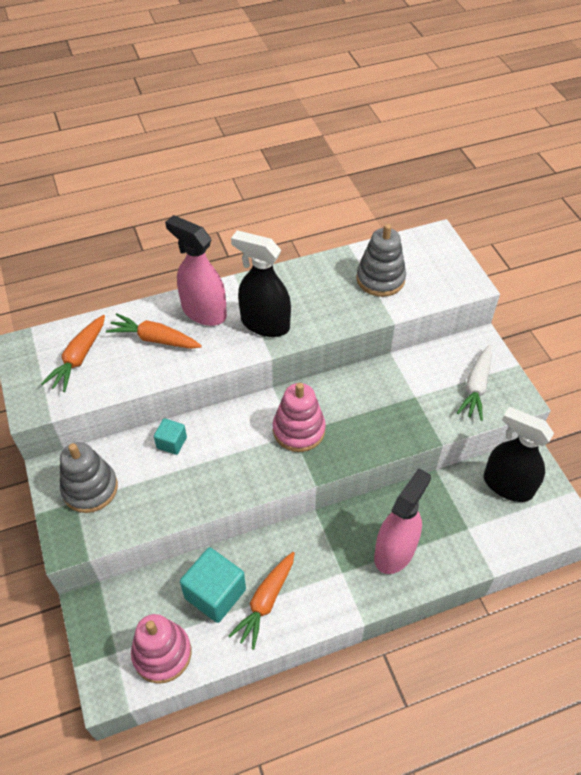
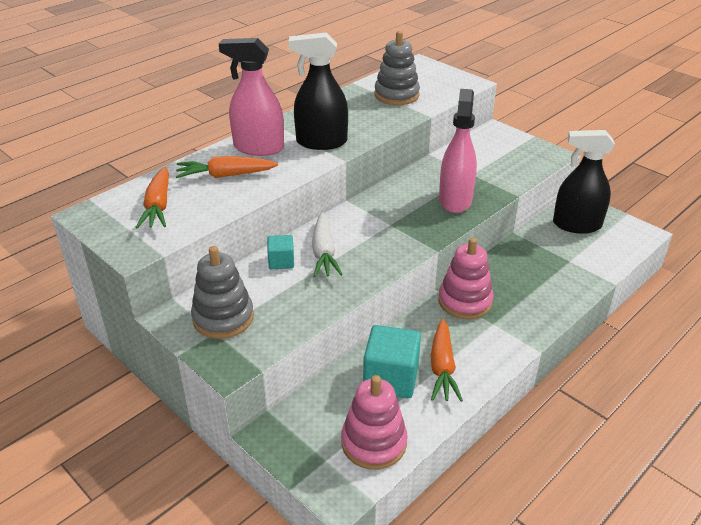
camera: 25 degrees left, 15 degrees down
pink stacking toy [273,383,326,452] -> pink stacking toy moved to [438,238,493,319]
pink spray bottle [374,468,431,574] -> pink spray bottle moved to [439,89,477,213]
white carrot [457,345,492,421] -> white carrot moved to [312,212,343,277]

